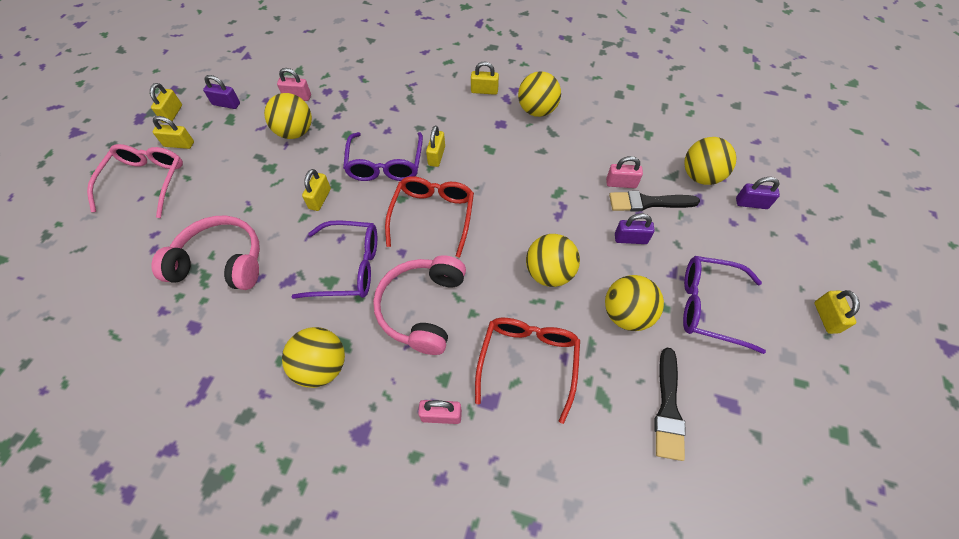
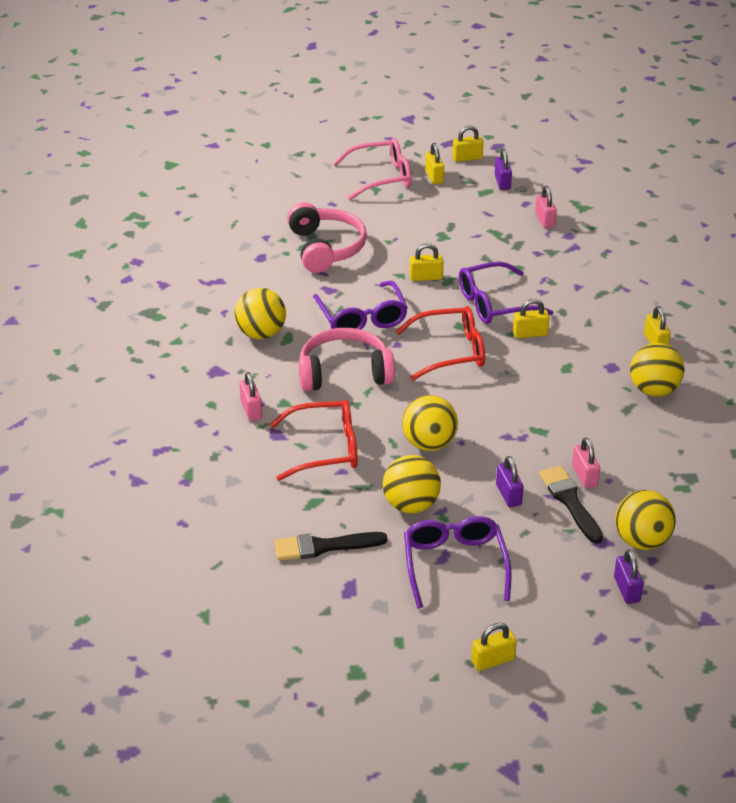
camera: 70 degrees right, 20 degrees down
yellow ball [264,93,312,139] -> none

